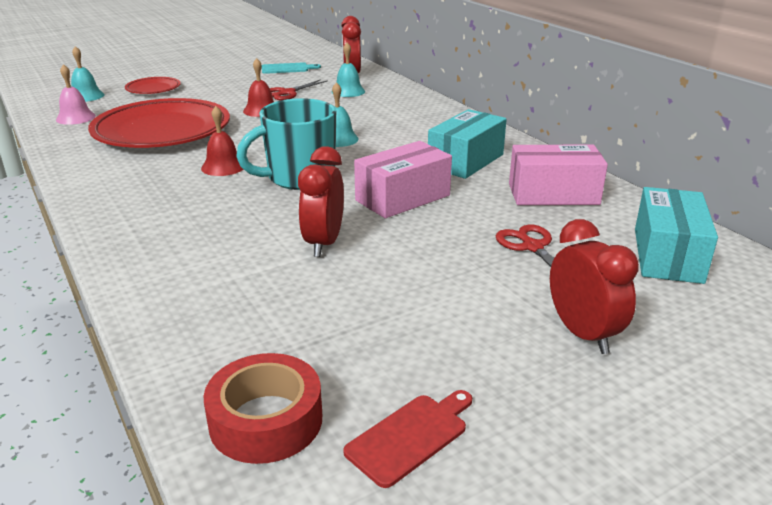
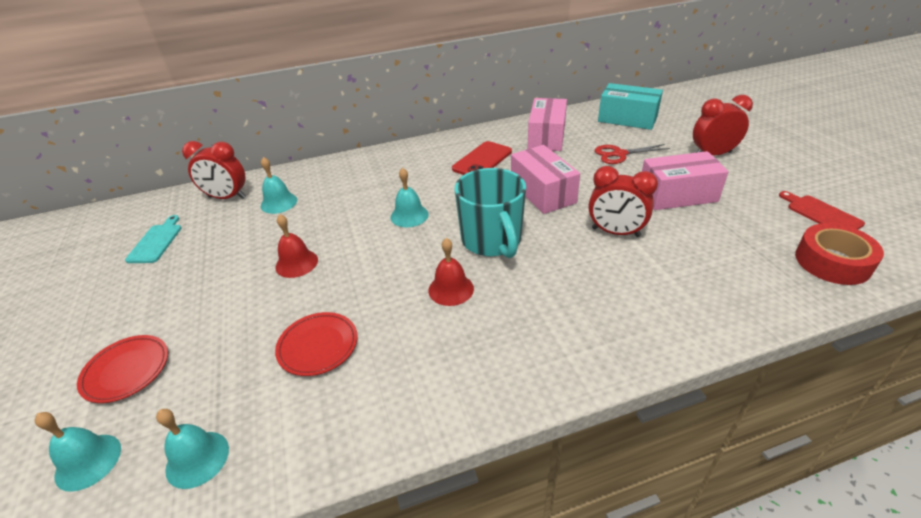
camera: 75 degrees left, 10 degrees up
pink bell [56,64,96,125] -> turquoise bell [156,409,229,489]
red plate [88,98,230,148] -> red plate [275,312,358,376], size x0.46
red scissors [270,79,327,100] -> none
turquoise box [428,109,507,179] -> red phone [452,141,512,175]
none -> pink box [642,151,729,210]

